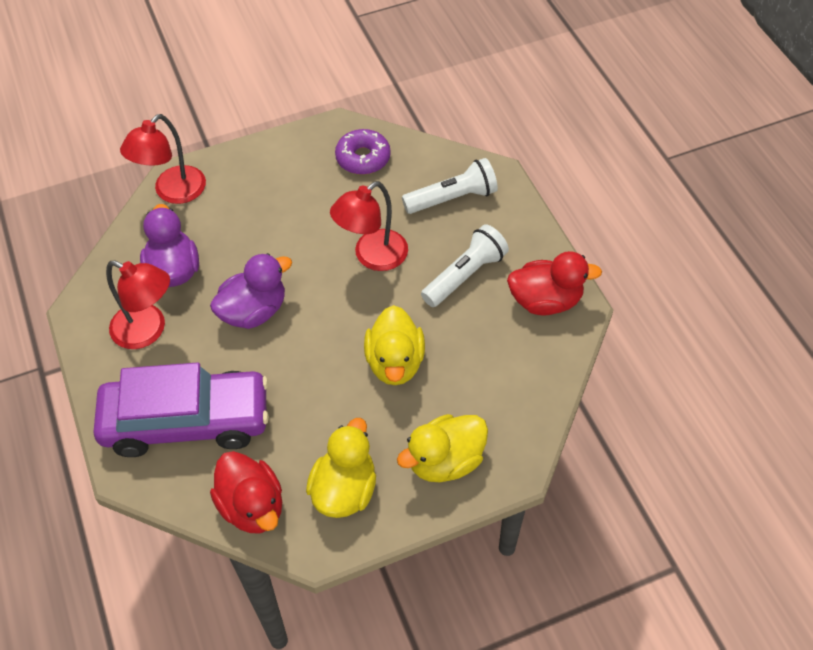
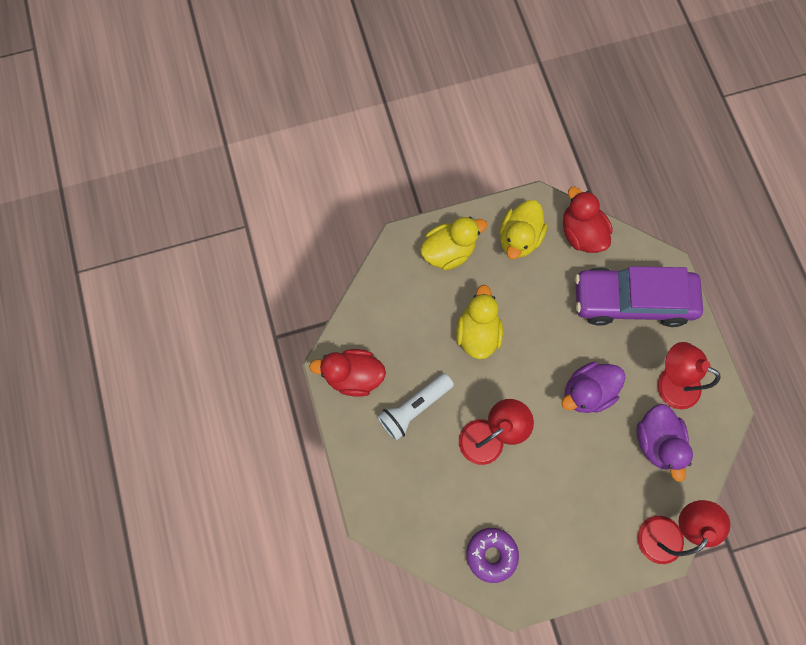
camera: 175 degrees left, 20 degrees up
white flashlight [402,158,498,214] -> none

